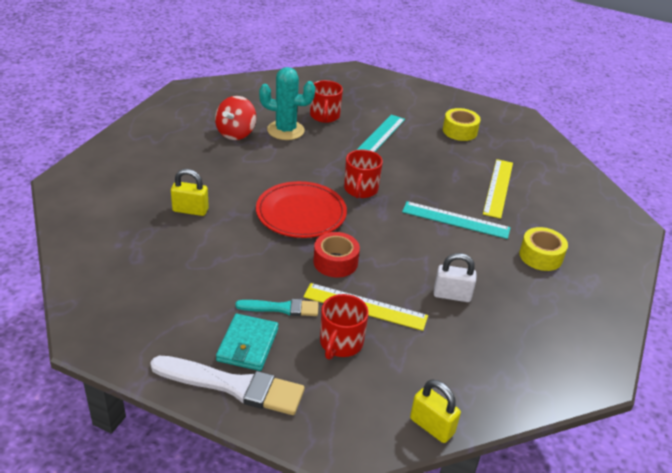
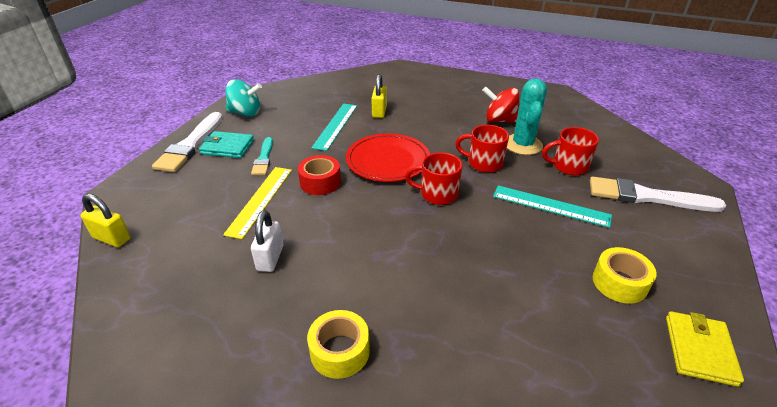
camera: 90 degrees right, 0 degrees up
red mug [320,294,369,360] -> red mug moved to [455,125,509,173]
turquoise ruler [402,201,511,239] -> turquoise ruler moved to [311,104,357,151]
yellow padlock [410,380,461,443] -> yellow padlock turned 75 degrees clockwise [80,194,130,247]
yellow ruler [483,159,513,219] -> none
none -> turquoise spinning top [225,79,262,117]
none -> white brush [590,176,726,212]
none -> yellow wallet [666,311,744,387]

